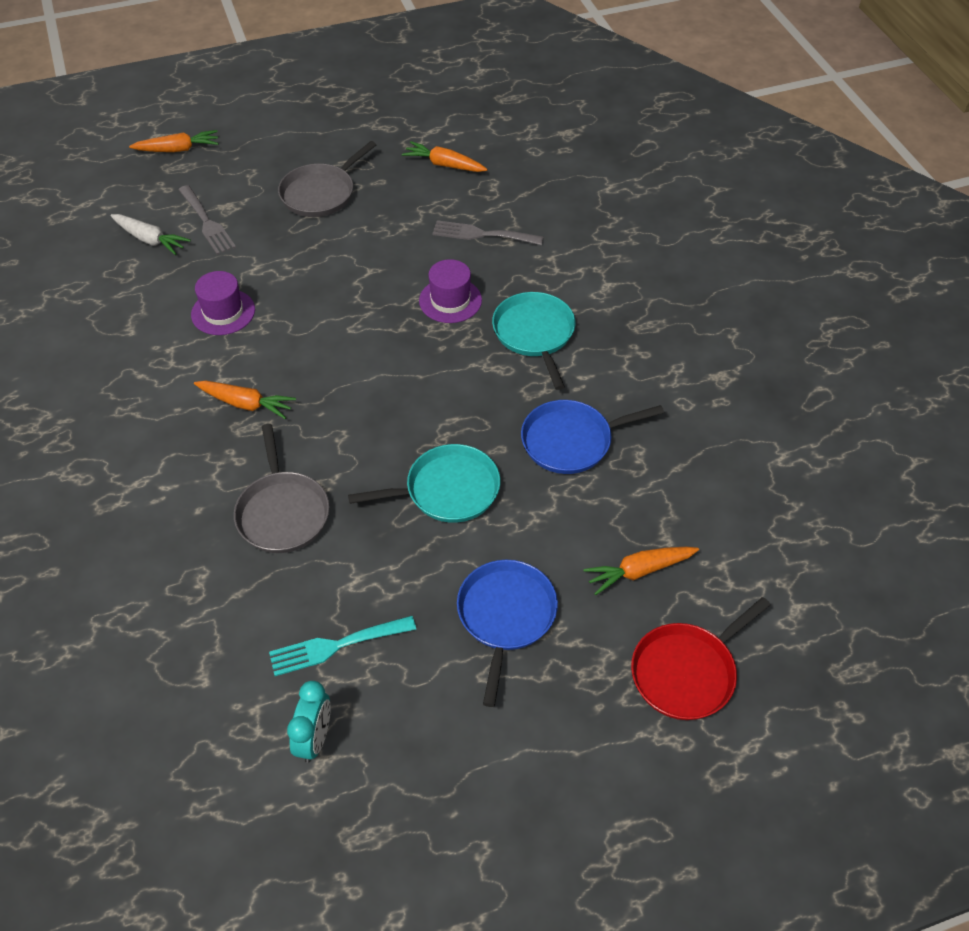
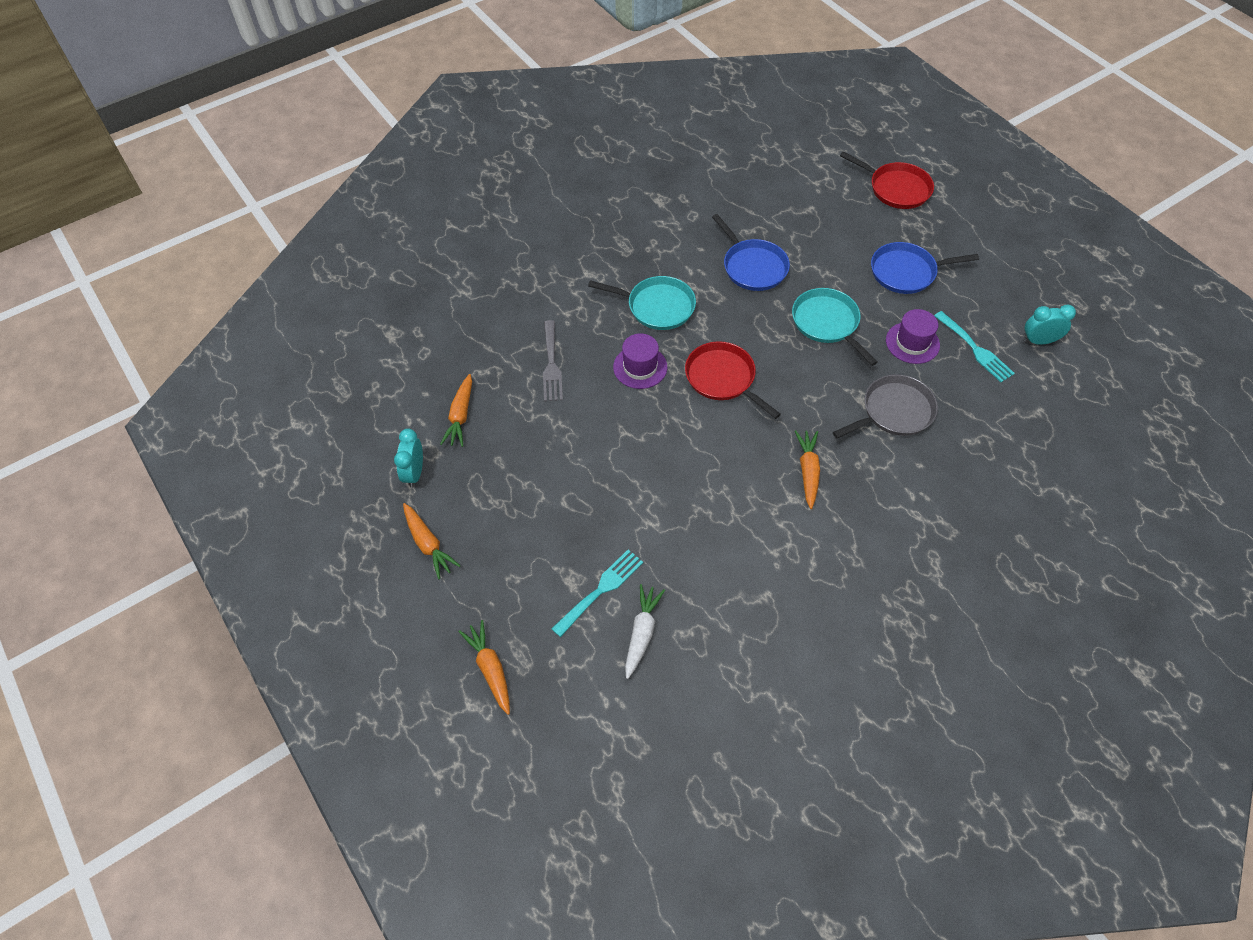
camera: 105 degrees left, 5 degrees up
grey fork [178,185,236,255] -> turquoise fork [551,550,643,637]
purple hat [191,271,255,335] -> purple hat moved to [886,309,940,364]
grey pan [278,141,376,217] -> none
turquoise pan [492,292,576,390] -> turquoise pan turned 135 degrees counterclockwise [588,276,696,330]
orange carrot [583,547,699,595] -> orange carrot moved to [403,503,461,579]
none -> turquoise clock [394,429,423,488]
none -> red pan [685,341,781,419]

